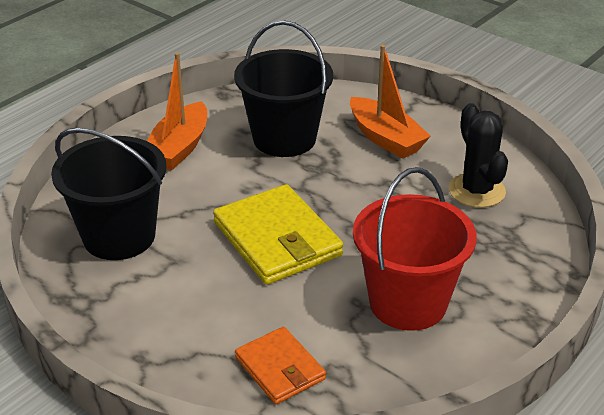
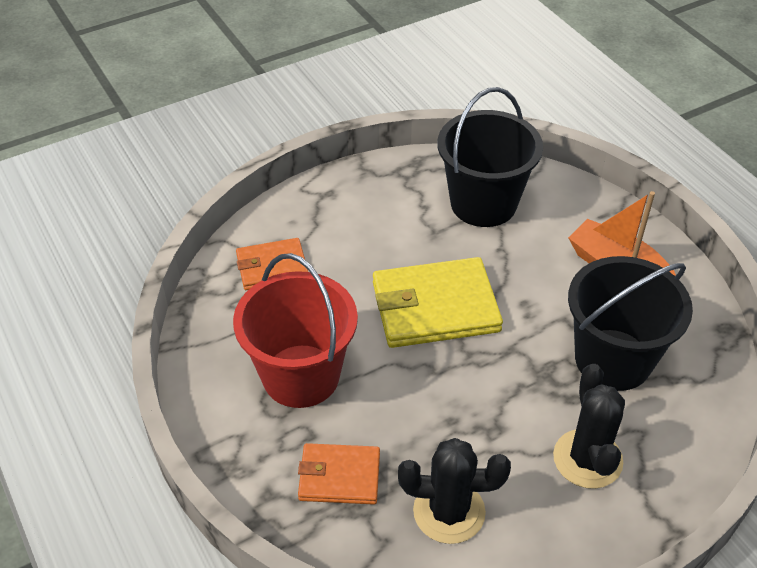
camera: 110 degrees right, 10 degrees up
orange boat [350,45,431,159] -> black cactus [553,364,625,489]
none -> orange wallet [298,443,380,504]

